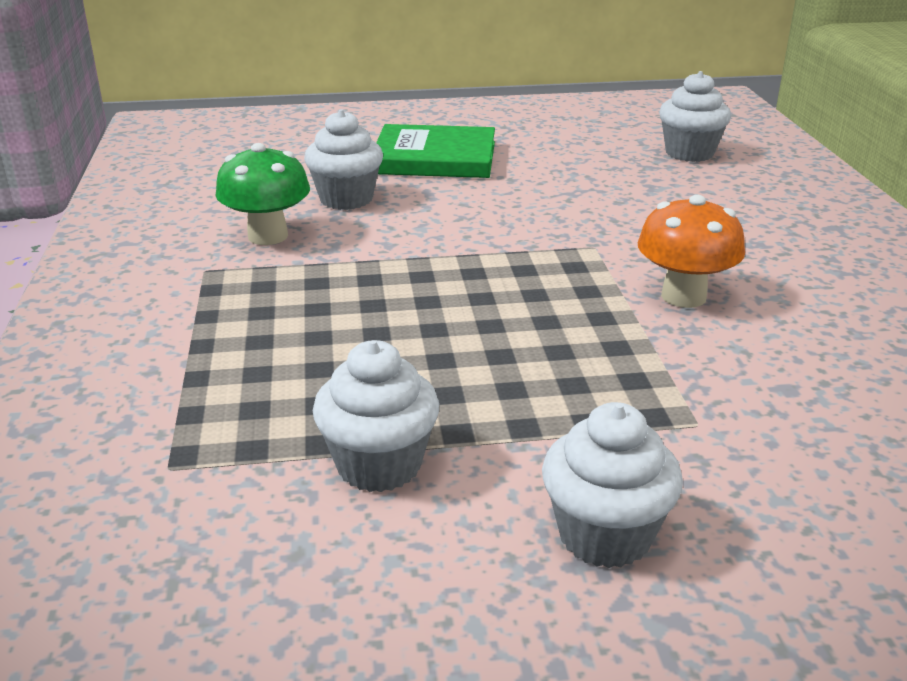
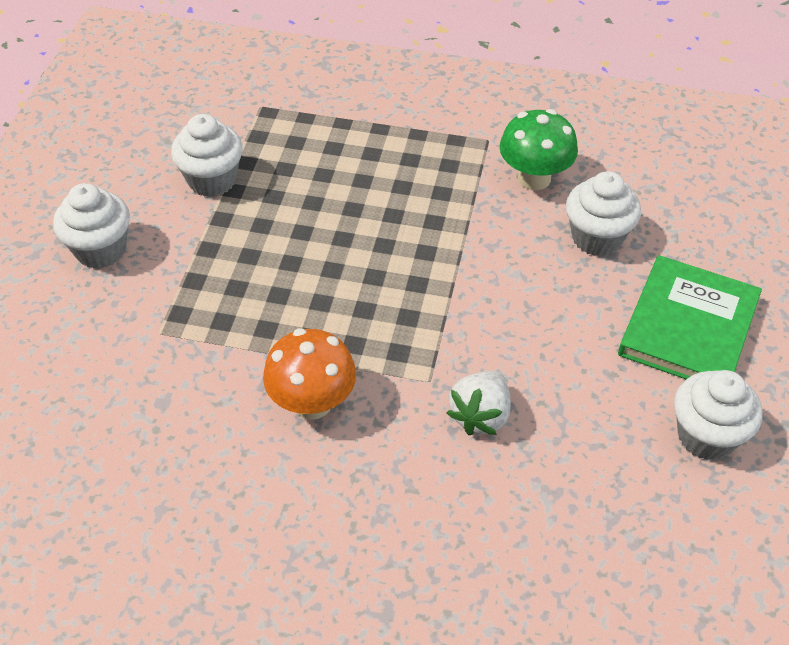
camera: 110 degrees right, 20 degrees up
white cupcake [659,71,731,162] -> white cupcake moved to [674,370,763,460]
none -> white strawberry [447,371,511,435]

